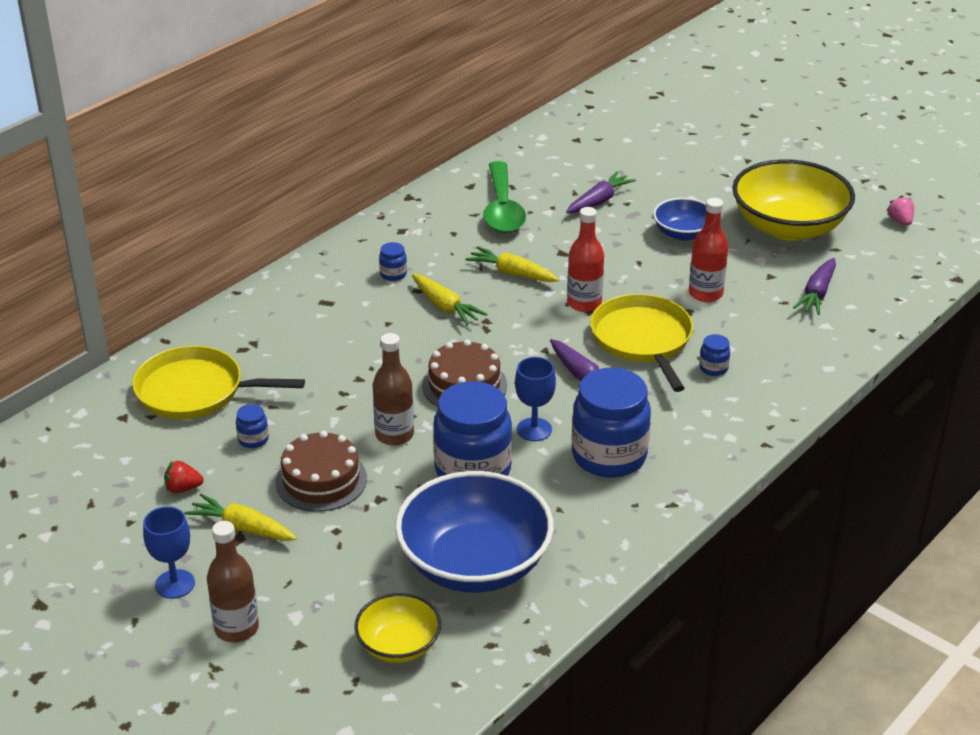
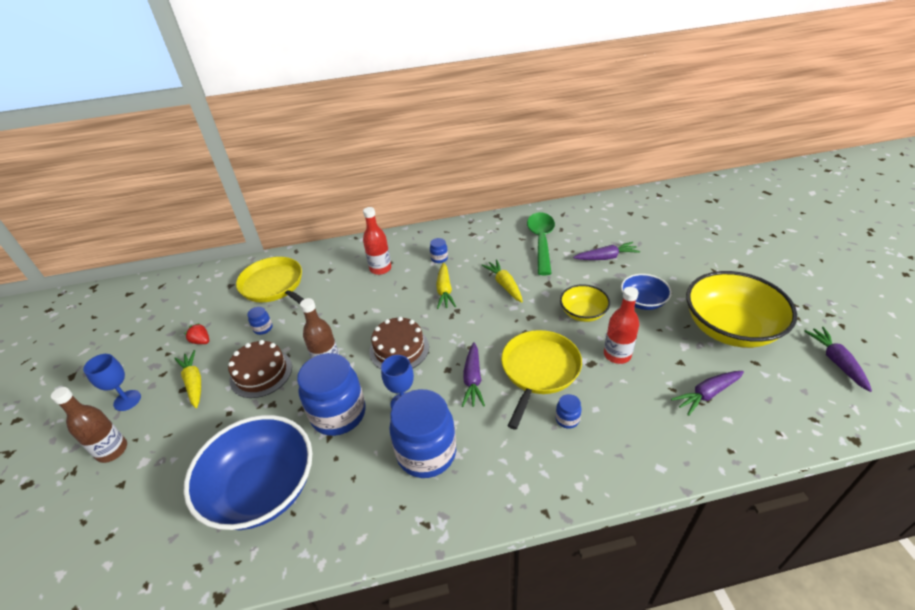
camera: 40 degrees right, 5 degrees up
yellow bowl [354,593,441,663] -> yellow bowl moved to [560,284,610,322]
green spoon [483,161,526,233] -> green spoon turned 150 degrees clockwise [527,212,555,275]
red bottle [567,207,604,312] -> red bottle moved to [363,207,392,275]
pink strawberry [887,196,914,226] -> purple carrot [804,327,872,392]

